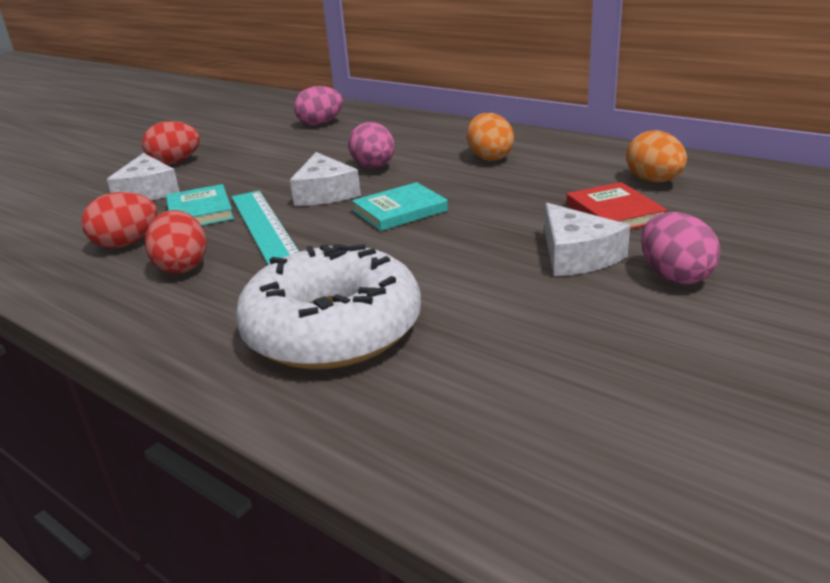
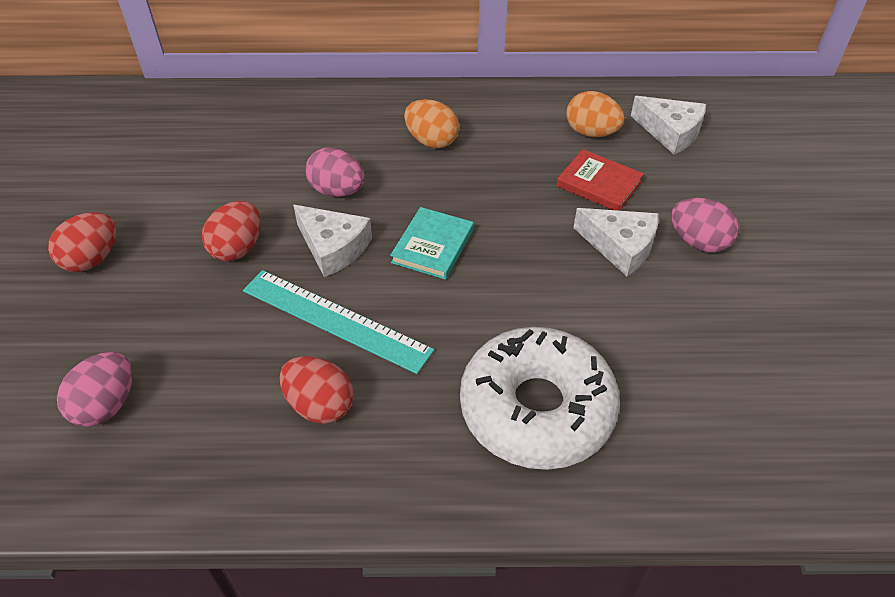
camera: 40 degrees left, 20 degrees up
red egg [81,192,158,249] -> red egg moved to [202,201,261,261]
white cheese [107,153,180,200] -> white cheese moved to [631,96,706,154]
turquoise book [166,184,234,226] -> none
pink egg [294,86,343,126] -> pink egg moved to [57,352,133,427]

